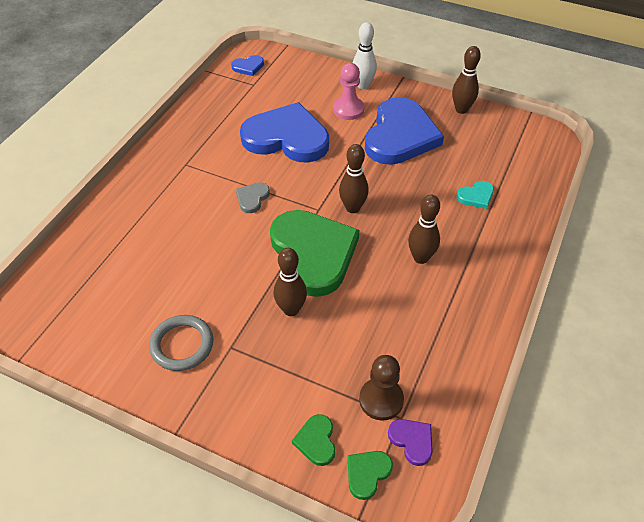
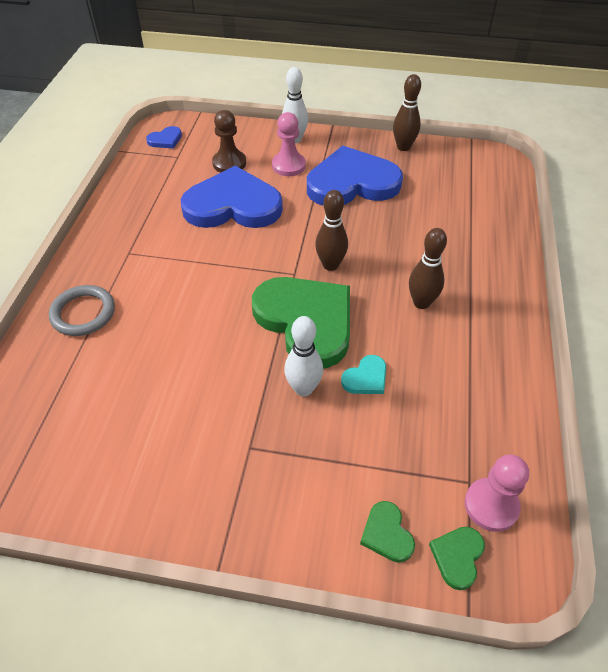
camera: 15 degrees left, 0 degrees up
grey ring [149,315,213,371] -> grey ring moved to [49,285,115,336]
grey heart [236,182,270,213] -> none
brown bowling pin [274,248,307,316] -> white bowling pin [284,316,323,397]
brown pawn [359,355,404,421] -> brown pawn moved to [212,110,246,173]
blue heart [365,97,444,165] -> blue heart turned 105 degrees counterclockwise [307,146,403,206]
purple heart [388,419,433,466] -> pink pawn [465,454,529,532]
turquoise heart [457,181,494,209] -> turquoise heart moved to [341,355,386,394]

